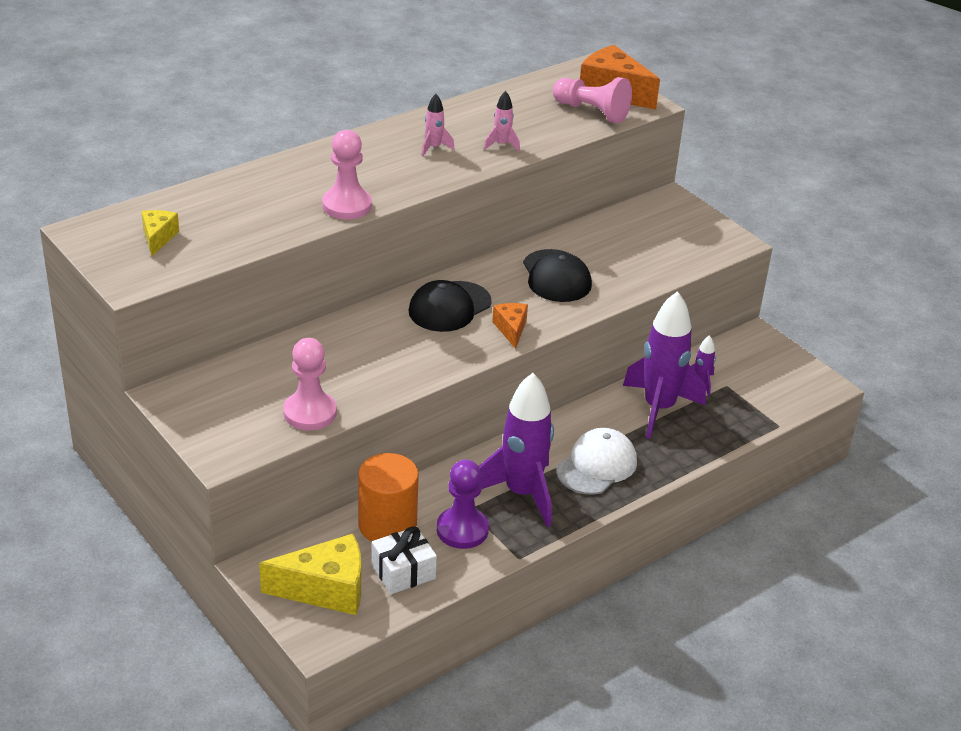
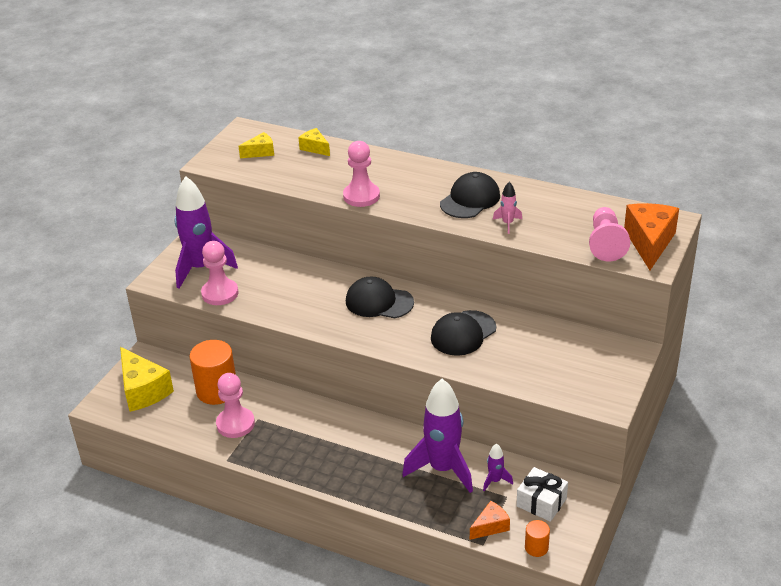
camera: 65 degrees right, 0 degrees up
white gift [371,527,437,594] -> white gift moved to [516,467,568,522]
pink rocket [422,94,455,157] -> black cap [440,172,500,218]
purple pawn [437,459,489,549] -> pink pawn [216,373,255,438]
purple rocket [479,373,554,527] -> purple rocket moved to [174,176,238,289]
orange cheese [492,303,528,349] -> orange cheese moved to [470,501,510,540]
white cap [556,428,637,495] -> none
none -> yellow cheese [298,128,330,156]
none -> orange cylinder [525,520,550,557]

